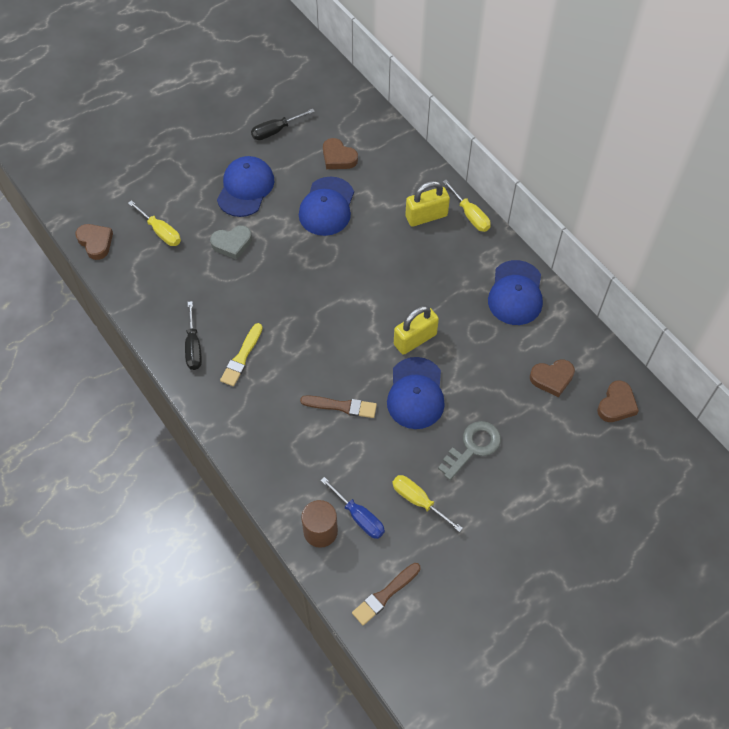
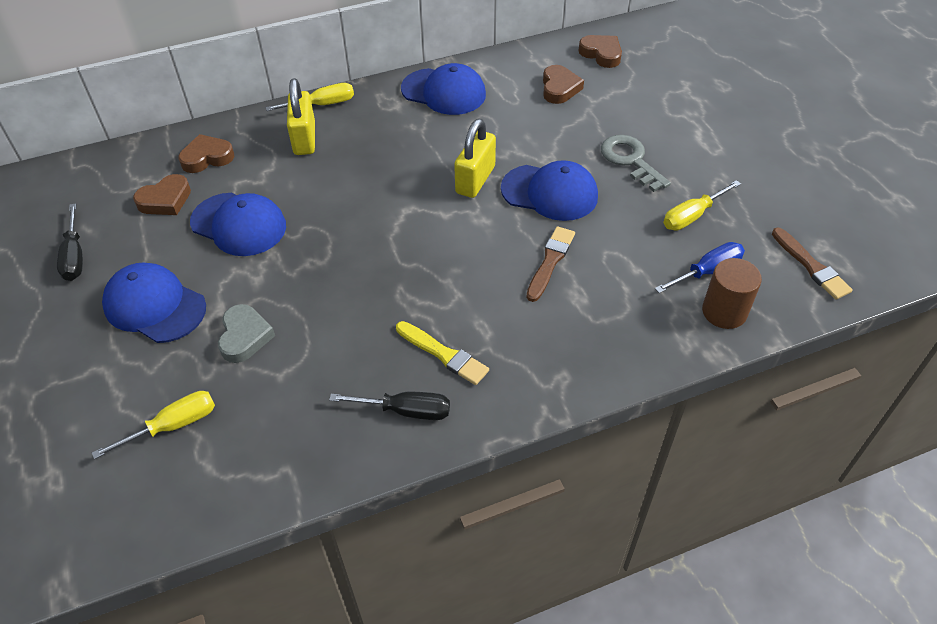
camera: 75 degrees left, 10 degrees down
brown heart [75,224,113,260] -> brown heart moved to [178,134,234,173]
yellow padlock [394,305,439,355] -> yellow padlock turned 45 degrees clockwise [454,119,496,198]

